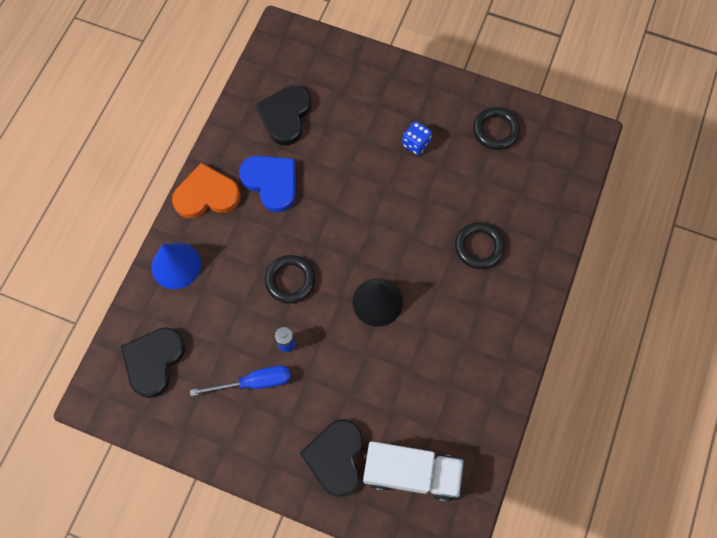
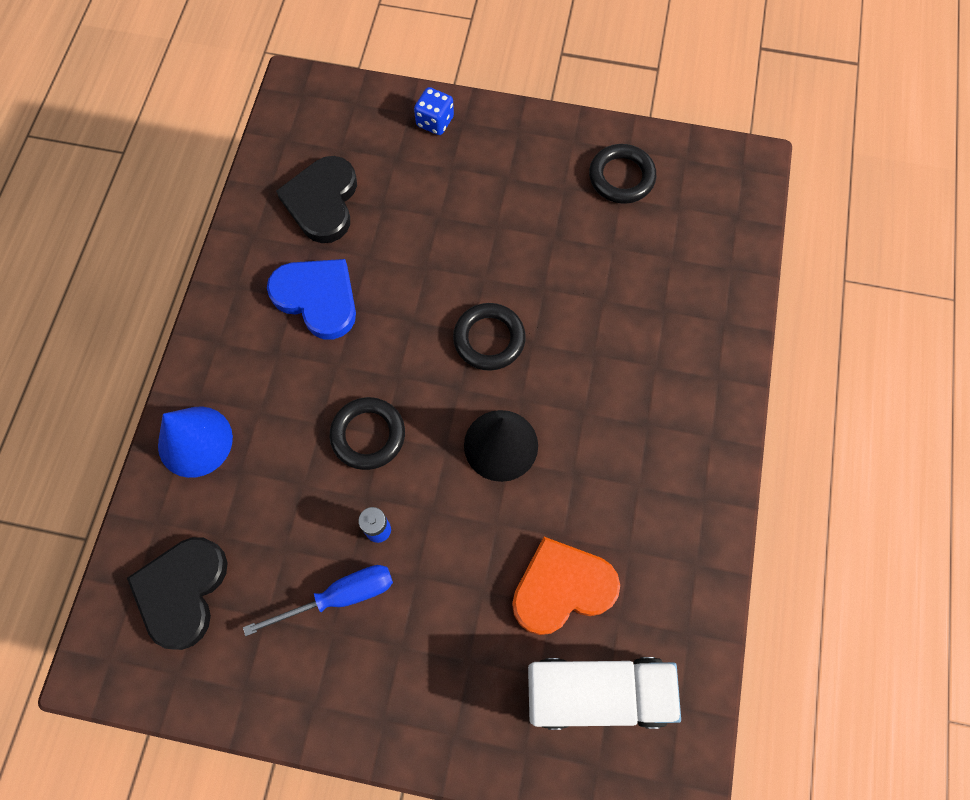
camera: 10 degrees left, 0 degrees up
orange heart [172,163,241,218] -> orange heart moved to [512,537,620,635]
black heart [300,419,363,497] -> none
blue dice [402,121,432,155] -> blue dice moved to [414,87,454,135]
black ring [455,222,505,269] -> black ring moved to [453,303,526,371]

